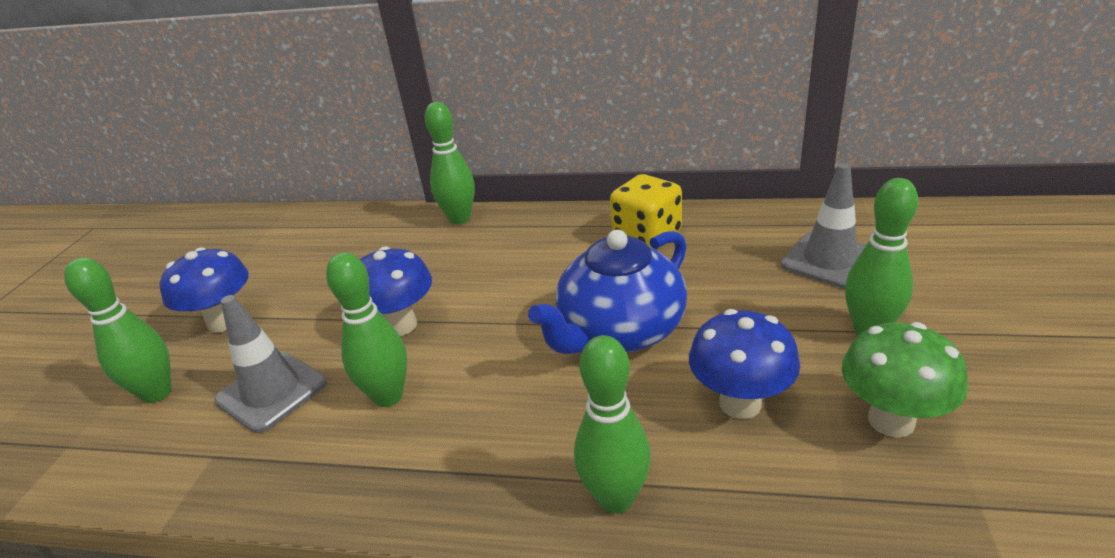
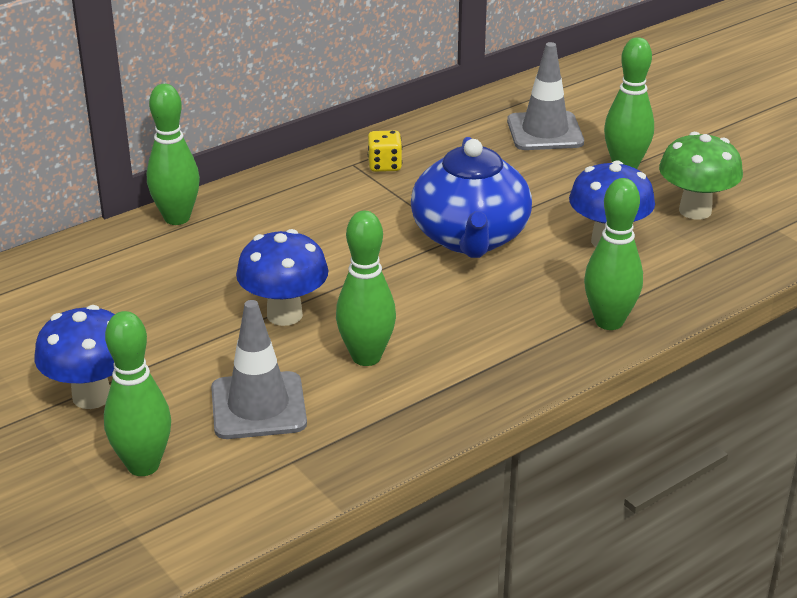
camera: 50 degrees left, 0 degrees up
yellow dice [610,174,682,249] -> yellow dice [368,130,402,172], size x0.57

